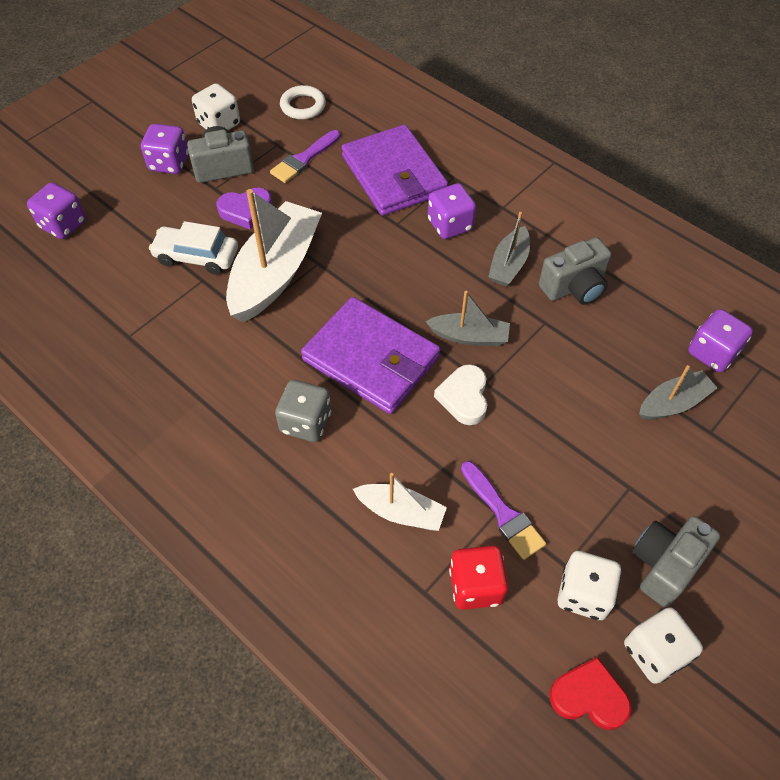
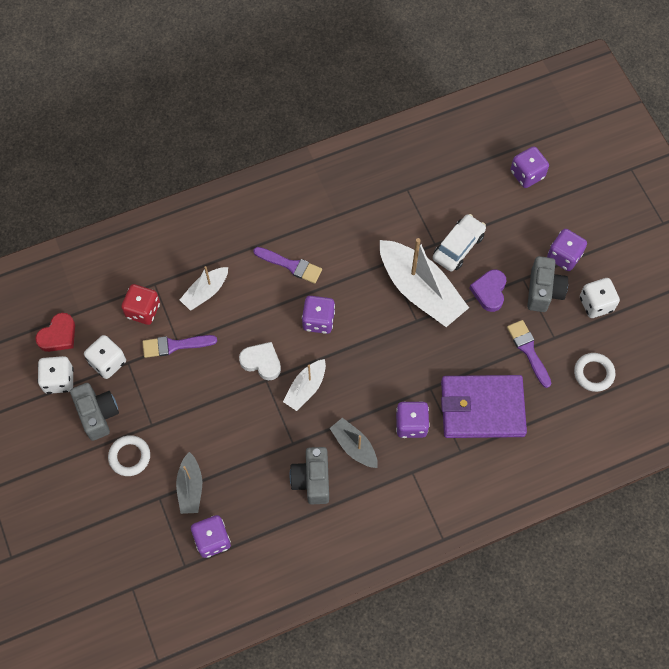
camera: 115 degrees right, 10 degrees up
grey dice [275,380,331,442] -> purple brush [253,247,322,284]
purple wallet [301,297,440,414] -> purple dice [302,296,335,334]
grey boat [425,291,510,346] -> white boat [283,359,326,411]
none -> white ring [108,435,150,476]

